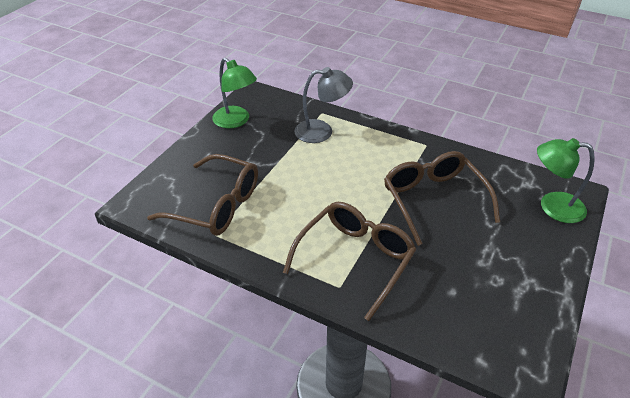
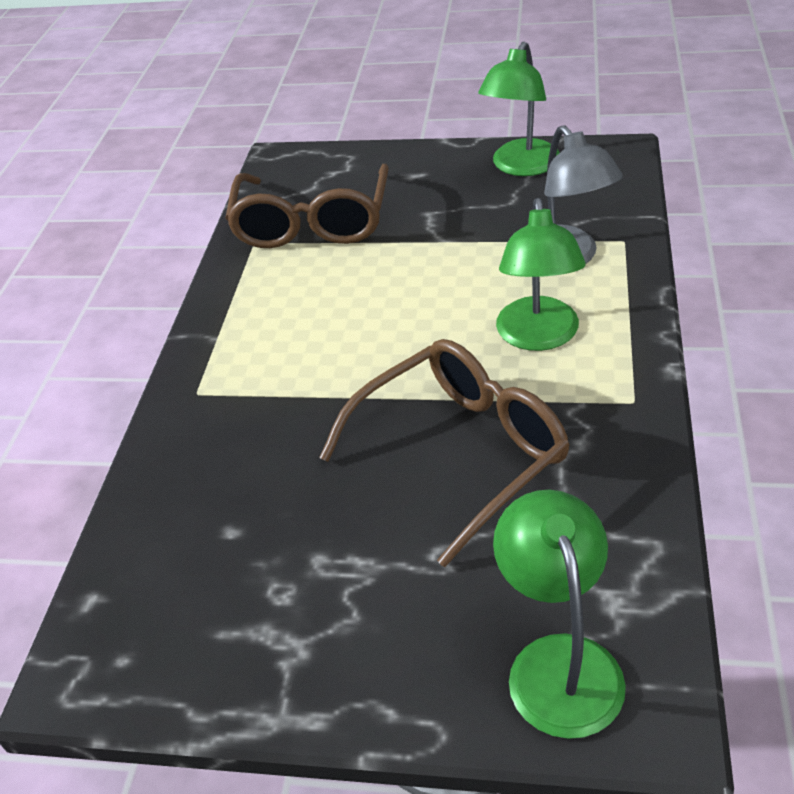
camera: 75 degrees right, 0 degrees up
brown glasses [283,202,416,321] -> none
none -> green lamp [496,198,586,351]

